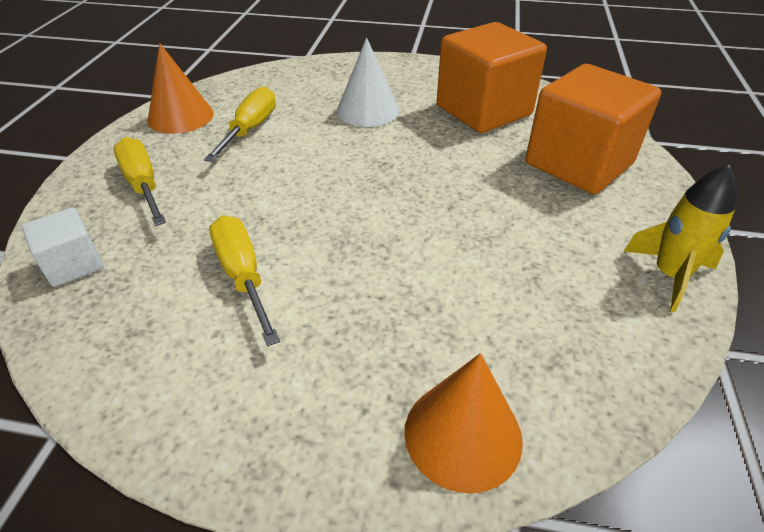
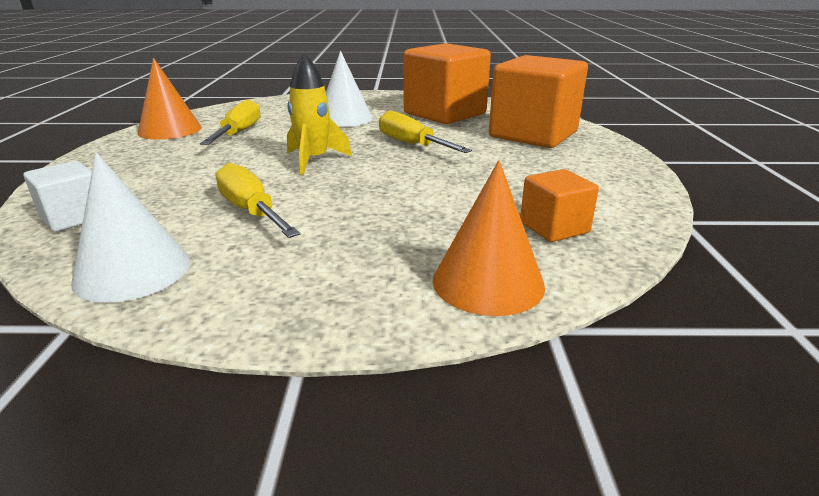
camera: 10 degrees left, 15 degrees down
yellow screwdriver [113,137,166,226] -> yellow screwdriver moved to [379,111,472,153]
yellow rocket [624,164,737,312] -> yellow rocket moved to [287,54,352,175]
none -> white cone [71,152,190,303]
none -> orange cube [520,169,599,242]

